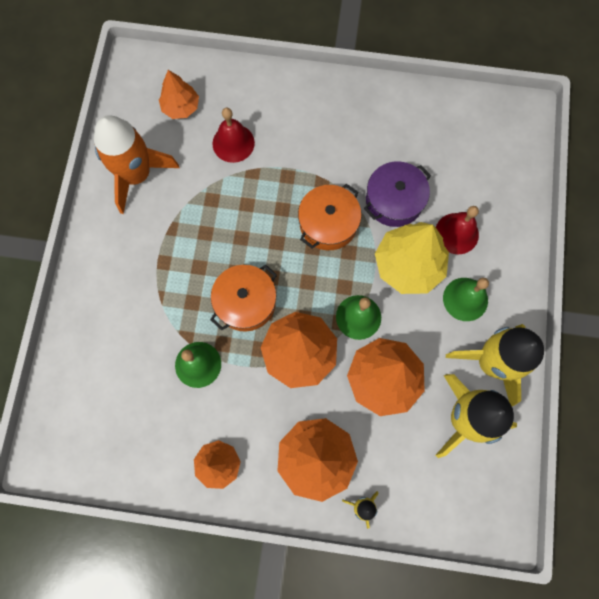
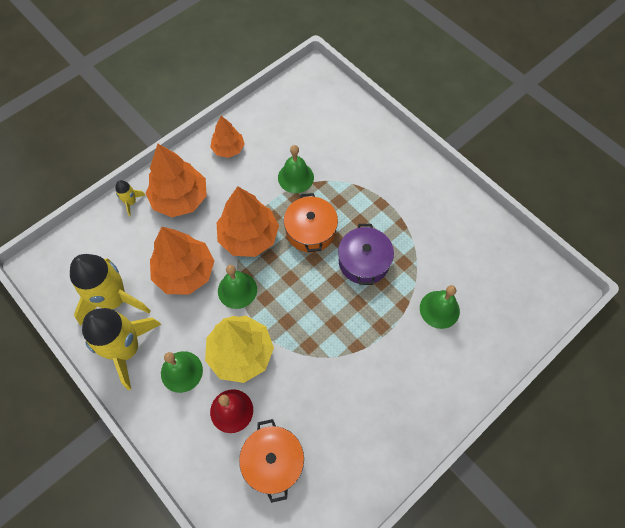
camera: 130 degrees right, 10 degrees down
orange rocket [94,115,179,214] -> none
orange tree [159,70,199,119] -> none
red bell [212,108,255,163] -> green bell [420,285,460,329]
orange pot [298,184,361,250] -> orange pot moved to [239,419,304,503]
purple pot [364,162,431,227] -> purple pot moved to [338,224,394,285]

